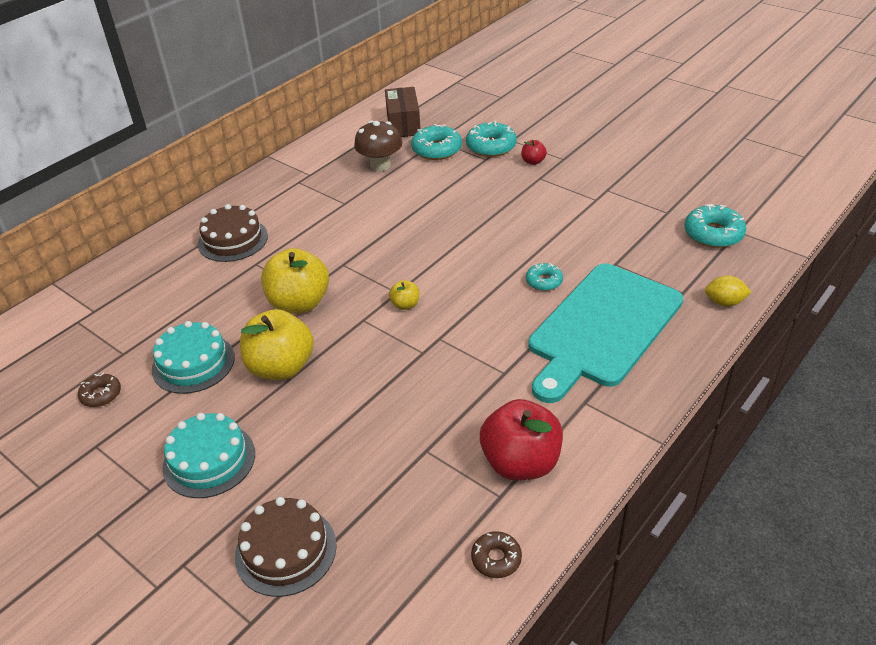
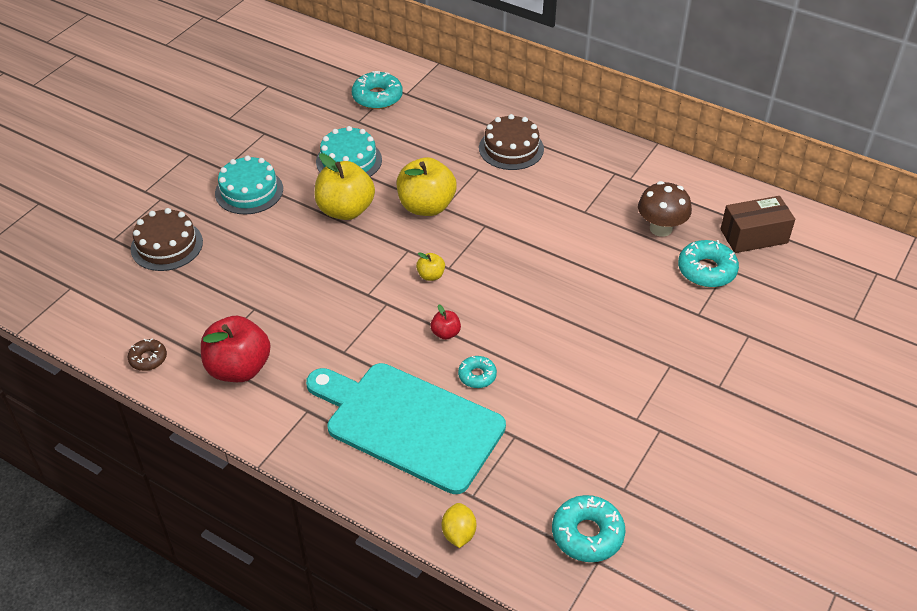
camera: 80 degrees right, 5 degrees up
brown donut [78,372,121,407] -> none
turquoise donut [466,121,517,157] -> turquoise donut moved to [352,71,403,109]
red apple [521,140,547,165] -> red apple moved to [430,304,461,340]

